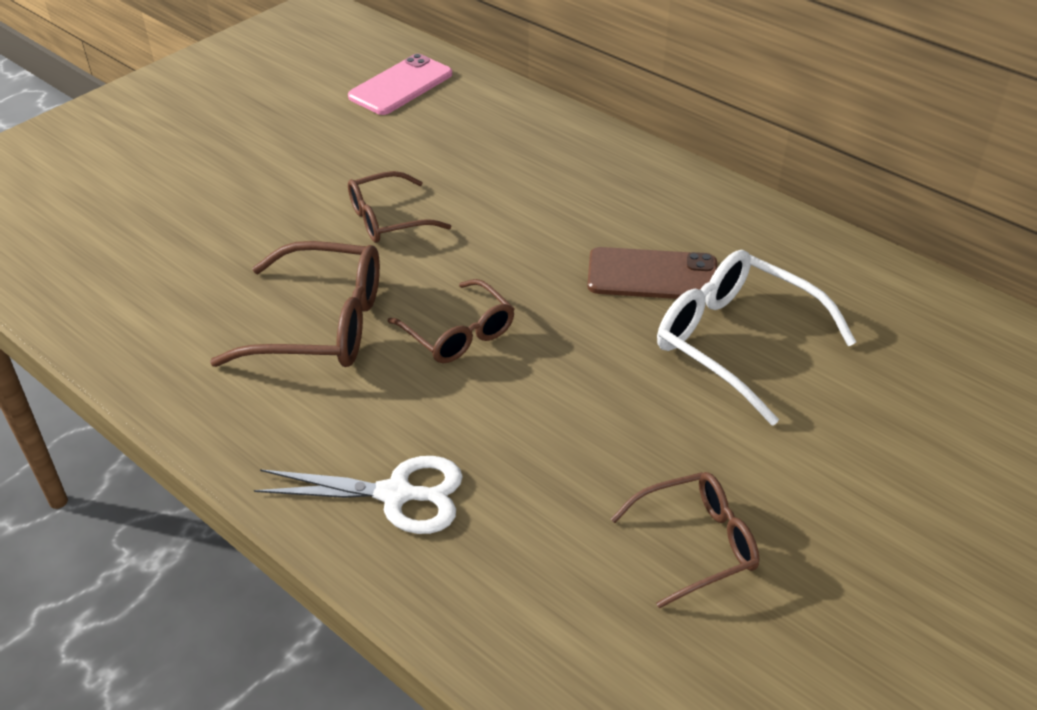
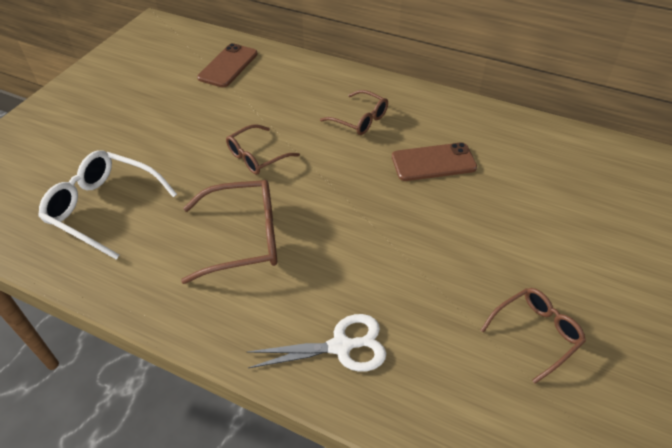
camera: 15 degrees left, 5 degrees up
pink phone [348,54,452,115] -> brown phone [197,43,258,88]
brown glasses [387,279,514,363] -> brown glasses moved to [320,90,388,135]
white glasses [657,250,856,426] -> white glasses moved to [38,150,177,260]

